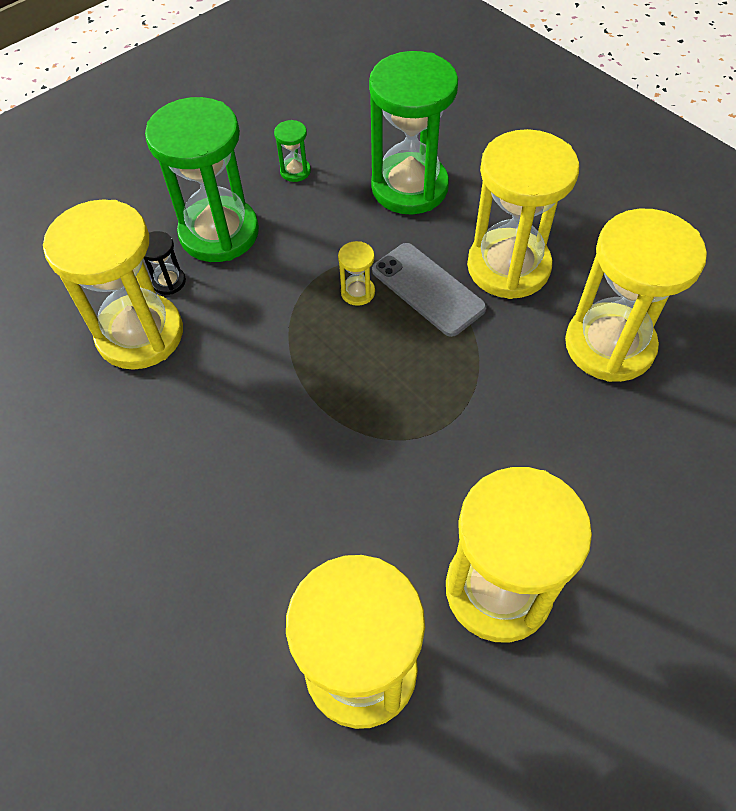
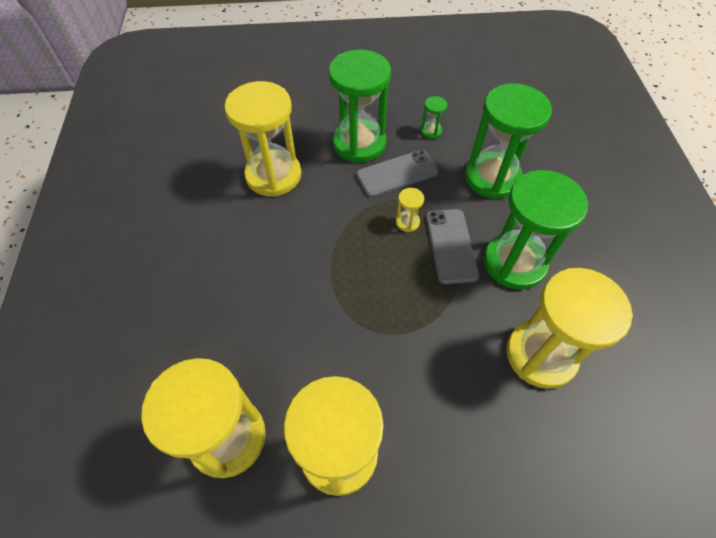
camera: 35 degrees right, 0 degrees up
black hourglass [143,231,186,295] -> none
yellow hourglass [467,129,579,299] -> green hourglass [484,170,588,290]
none -> grey phone [356,150,438,197]

